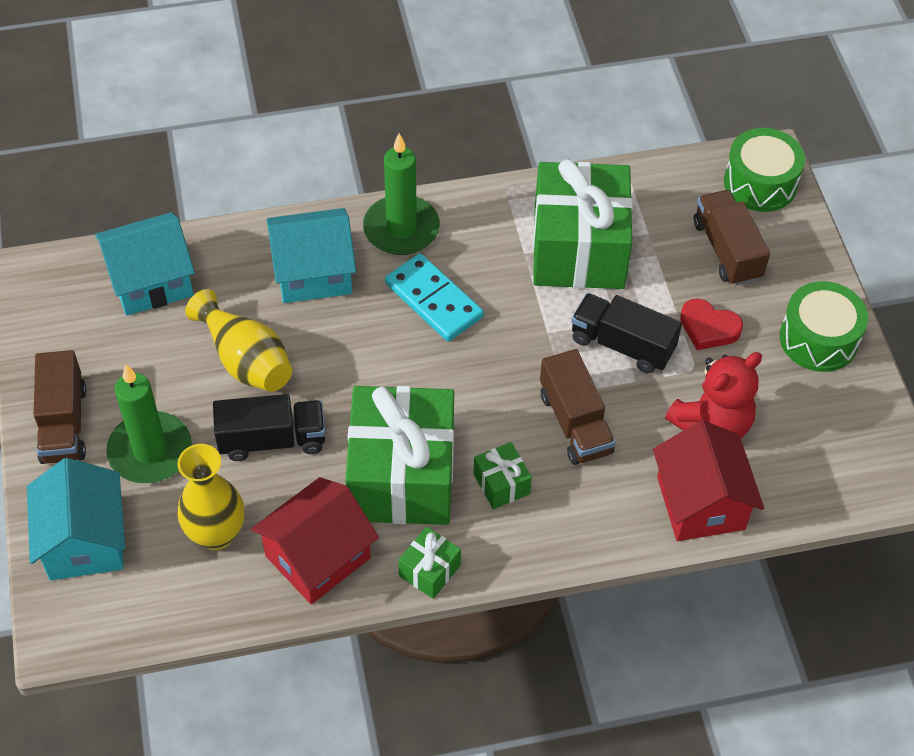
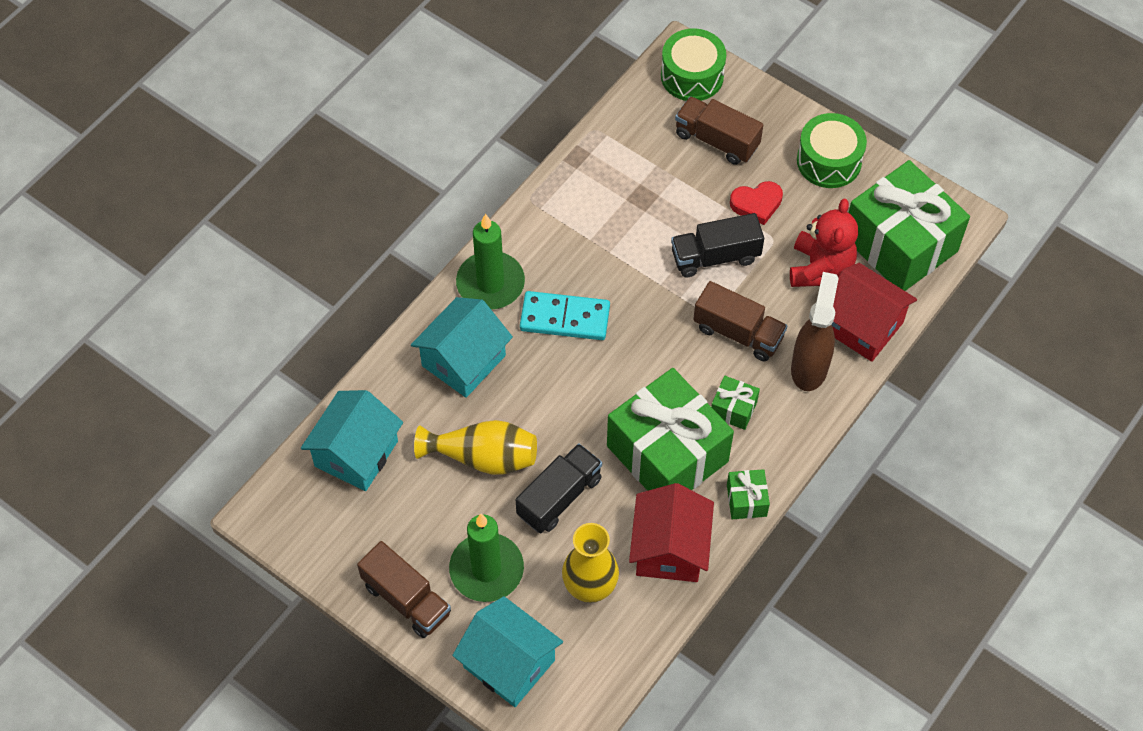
camera: 40 degrees left, 5 degrees up
green gift [533,159,633,289] -> green gift moved to [849,160,970,291]
none -> brown spray bottle [791,272,839,391]

